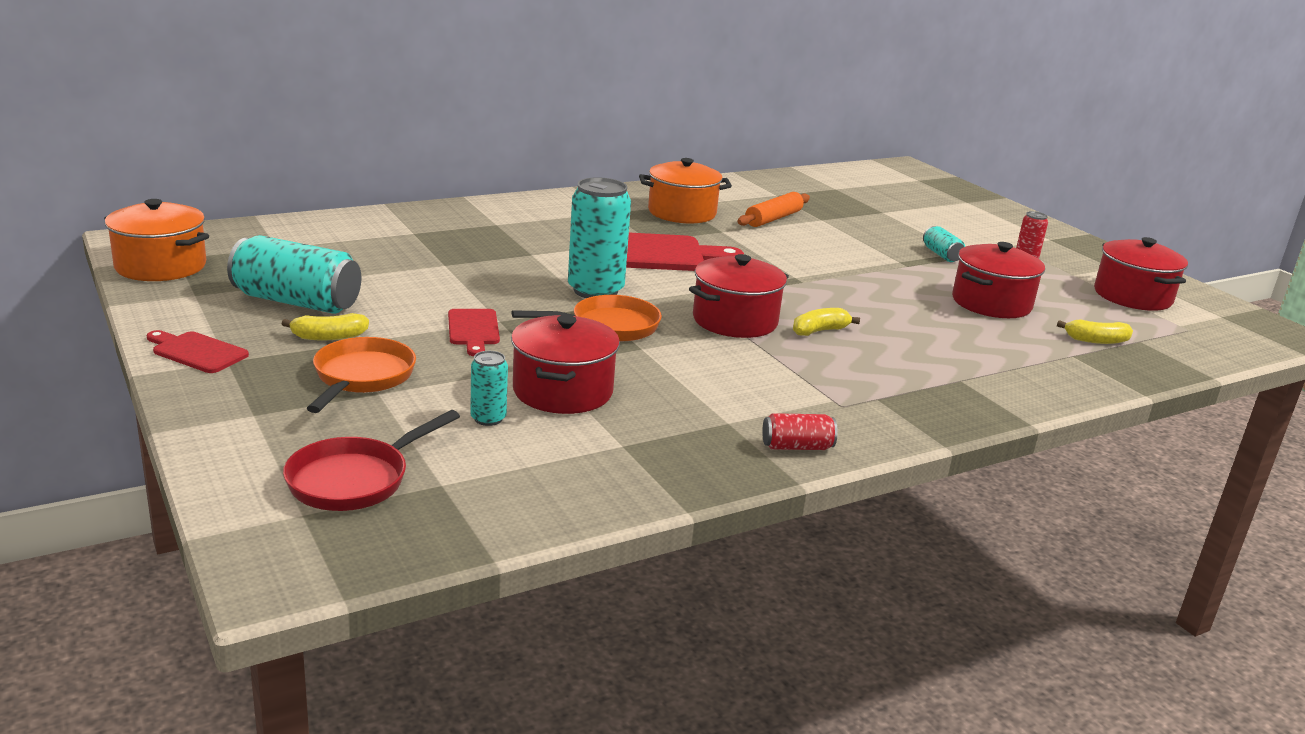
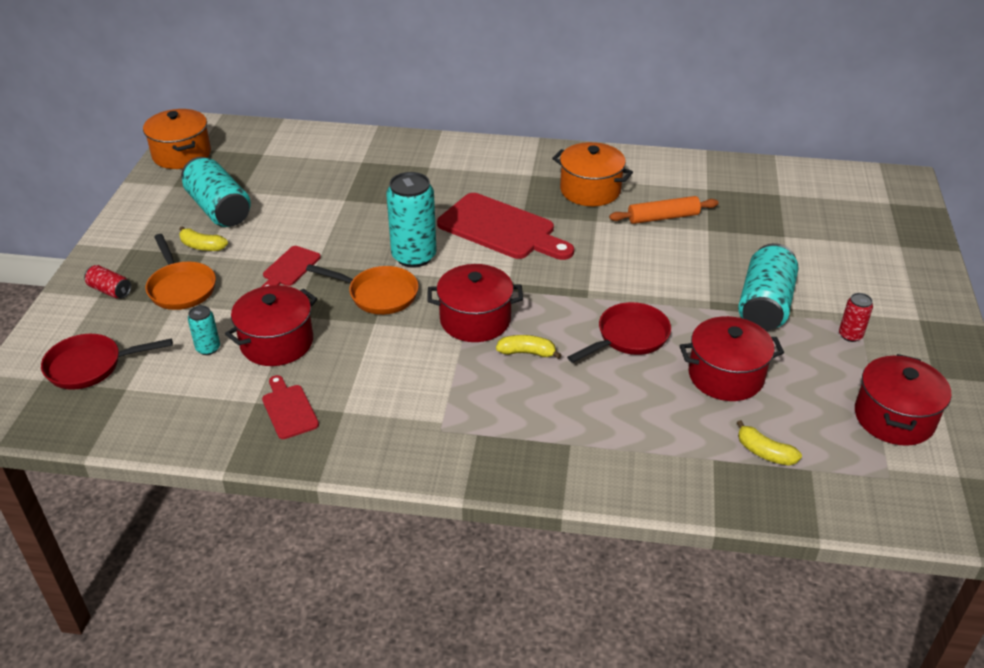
camera: 40 degrees right, 15 degrees up
red cutting board [147,330,249,373] -> red cutting board moved to [262,375,319,439]
orange pan [307,337,416,413] -> orange pan turned 105 degrees clockwise [146,234,216,310]
red can [762,413,838,450] -> red can moved to [84,265,131,299]
turquoise can [923,226,965,262] -> turquoise can [738,243,798,331], size x2.04
none -> red pan [567,302,671,363]

